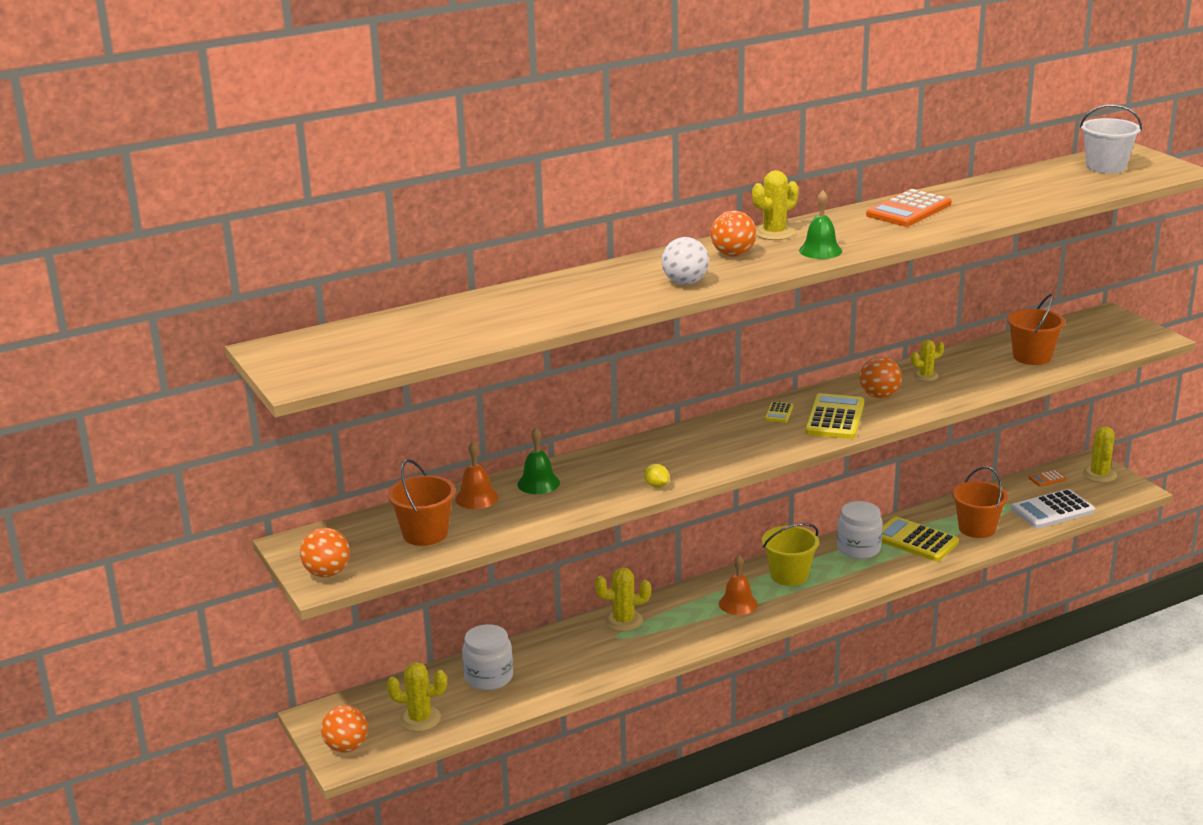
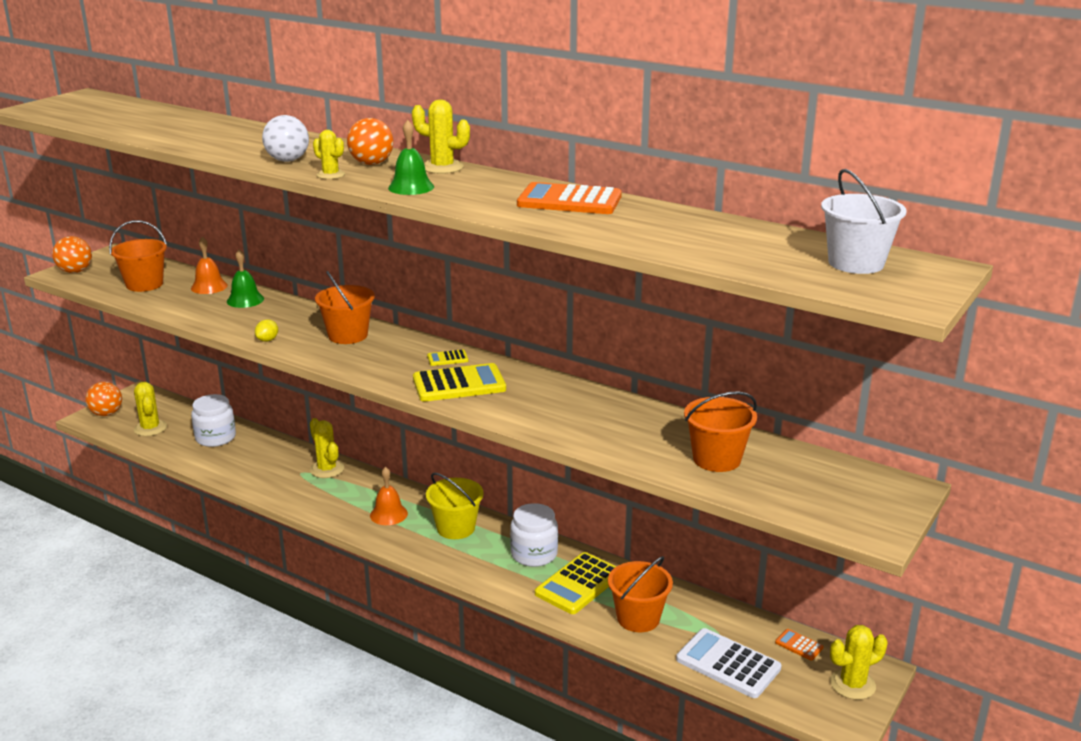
camera: 60 degrees right, 0 degrees up
orange ball [860,357,902,398] -> none
yellow calculator [881,516,959,561] -> yellow calculator turned 150 degrees counterclockwise [535,552,617,614]
yellow cactus [911,340,944,381] -> yellow cactus moved to [313,130,345,179]
none -> orange bucket [315,271,375,344]

